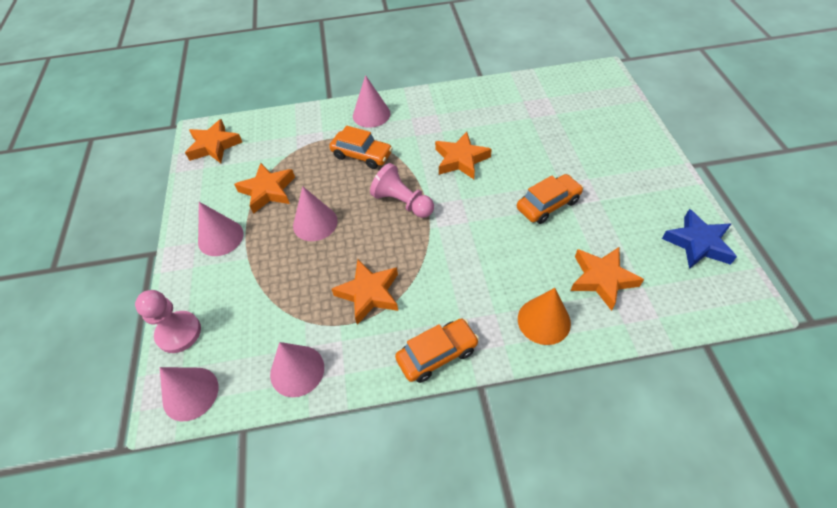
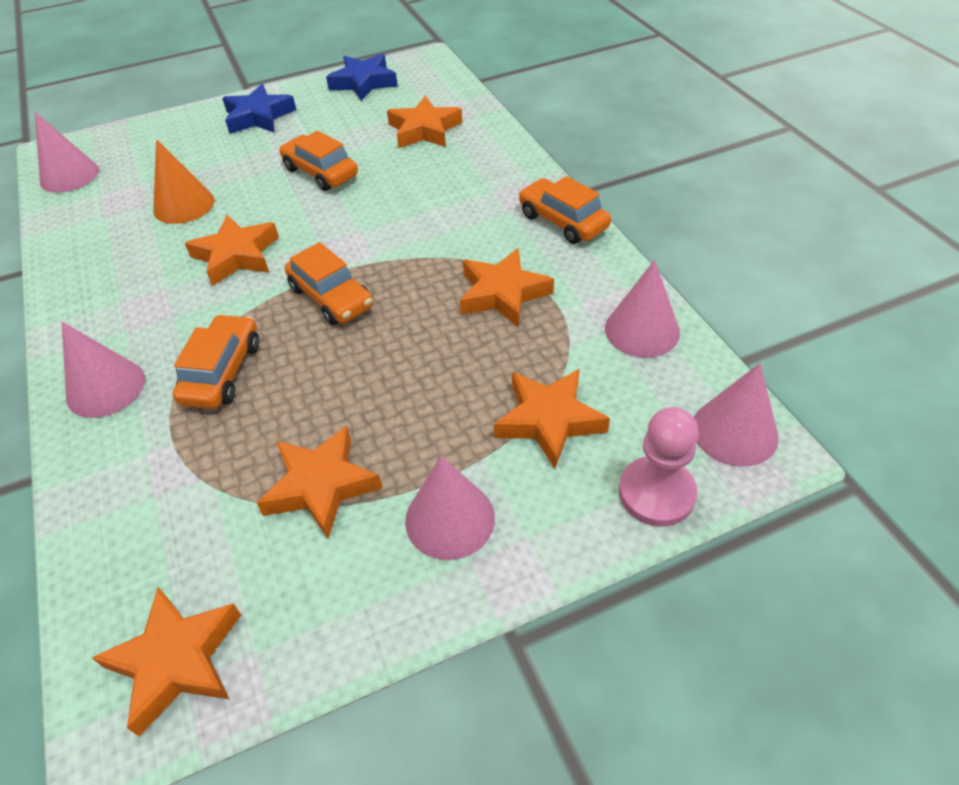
camera: 105 degrees left, 5 degrees down
pink cone [293,186,338,241] -> pink cone moved to [35,112,99,193]
pink pawn [370,163,434,218] -> orange car [285,242,373,325]
orange cone [518,288,571,345] -> orange cone moved to [153,139,214,224]
none -> blue star [222,84,296,134]
none -> orange star [494,369,610,469]

